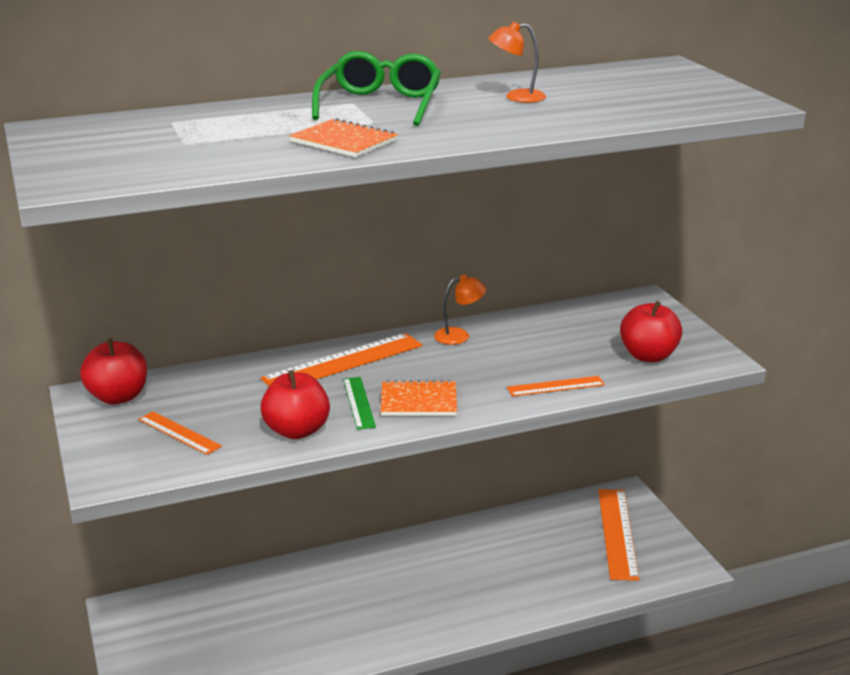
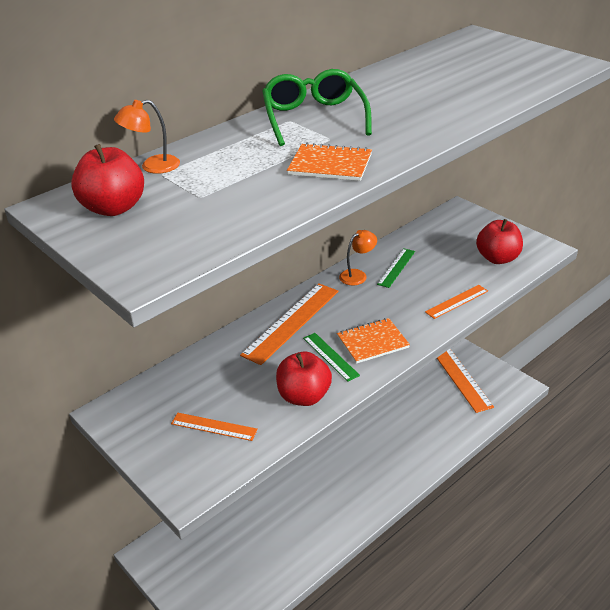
camera: 20 degrees left, 10 degrees up
red apple [80,338,147,405] -> red apple moved to [71,144,144,216]
orange lamp [489,22,546,103] -> orange lamp moved to [114,100,180,174]
none -> green ruler [377,248,415,288]

